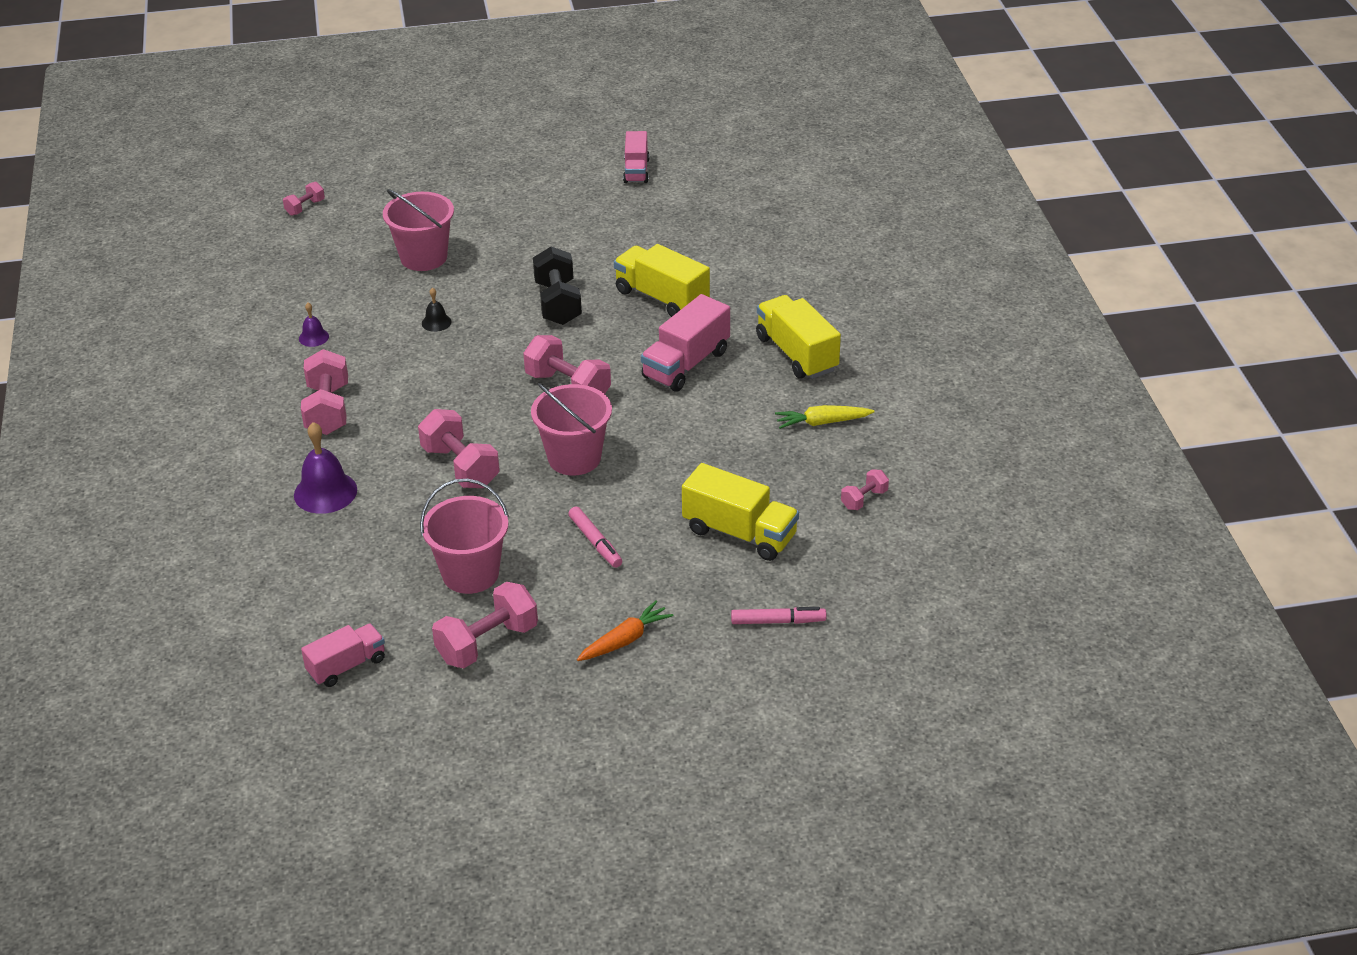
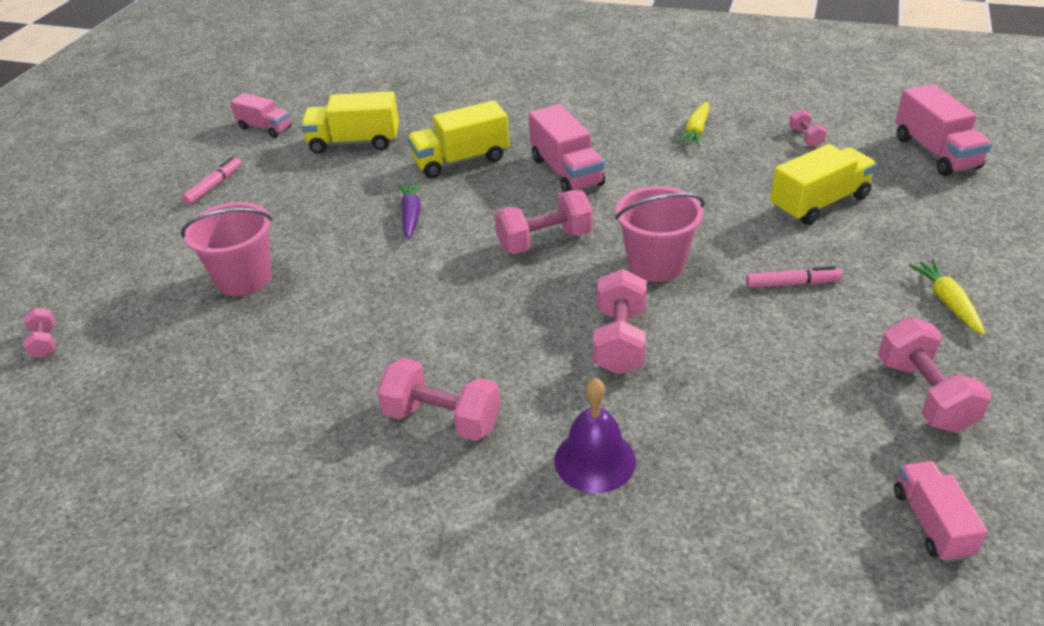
camera: 60 degrees left, 0 degrees up
purple bell [299,303,329,347] -> none
pink dumbbell [418,409,500,488] -> pink dumbbell turned 75 degrees counterclockwise [593,269,647,374]
pink bucket [420,479,509,594] -> none
black bell [422,288,451,332] -> none
black dumbbell [533,246,582,325] -> purple carrot [398,182,422,239]
orange carrot [577,601,673,661] -> yellow carrot [909,259,985,335]
pink marker [731,607,827,624] -> pink marker moved to [182,157,241,205]
yellow truck [756,295,841,379] -> yellow truck moved to [301,91,399,154]
none -> pink truck [895,84,992,176]

